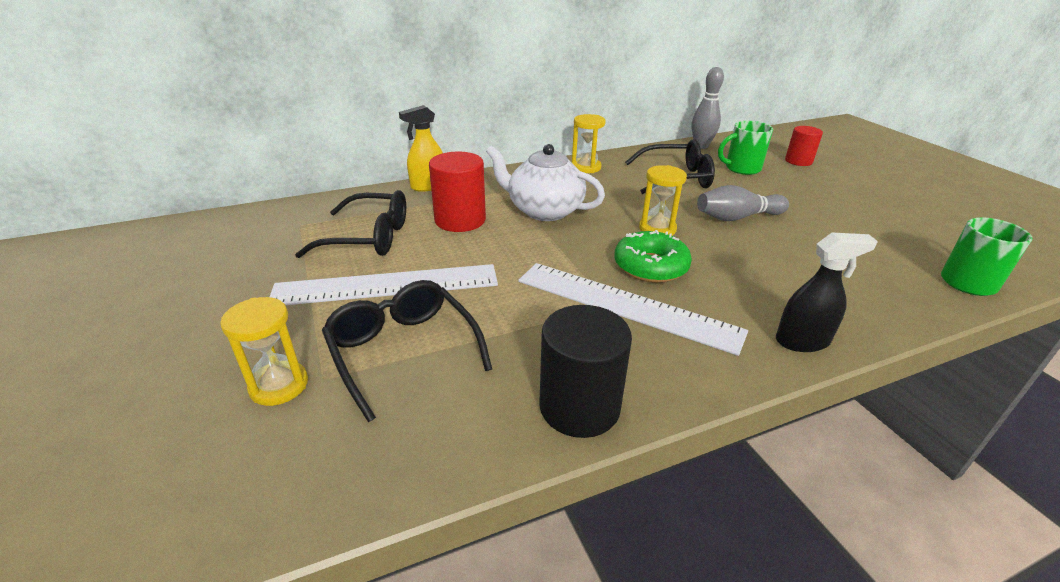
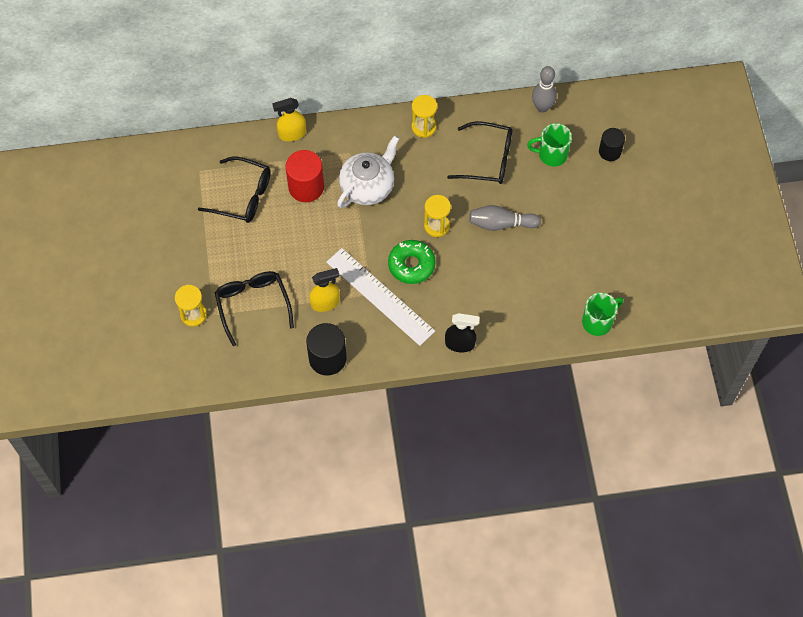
camera: 15 degrees right, 30 degrees up
white ruler [270,264,498,305] -> none
white teapot [486,144,605,221] -> white teapot turned 90 degrees clockwise [337,136,400,208]
red cylinder [785,126,823,166] -> black cylinder [599,128,625,161]
none -> yellow spray bottle [309,268,340,312]

